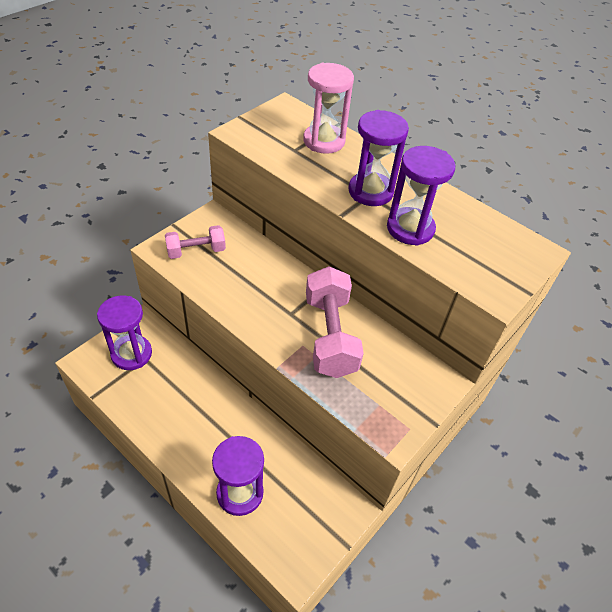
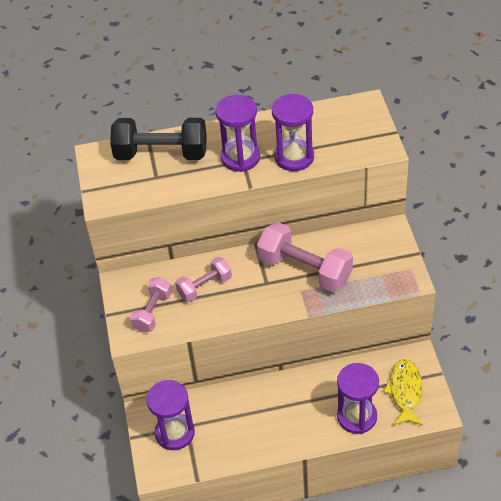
camera: 45 degrees left, 0 degrees up
pink hourglass [303,63,354,154] -> black dumbbell [110,118,207,160]
none -> pink dumbbell [175,257,232,302]
none -> yellow fish [383,359,423,425]

